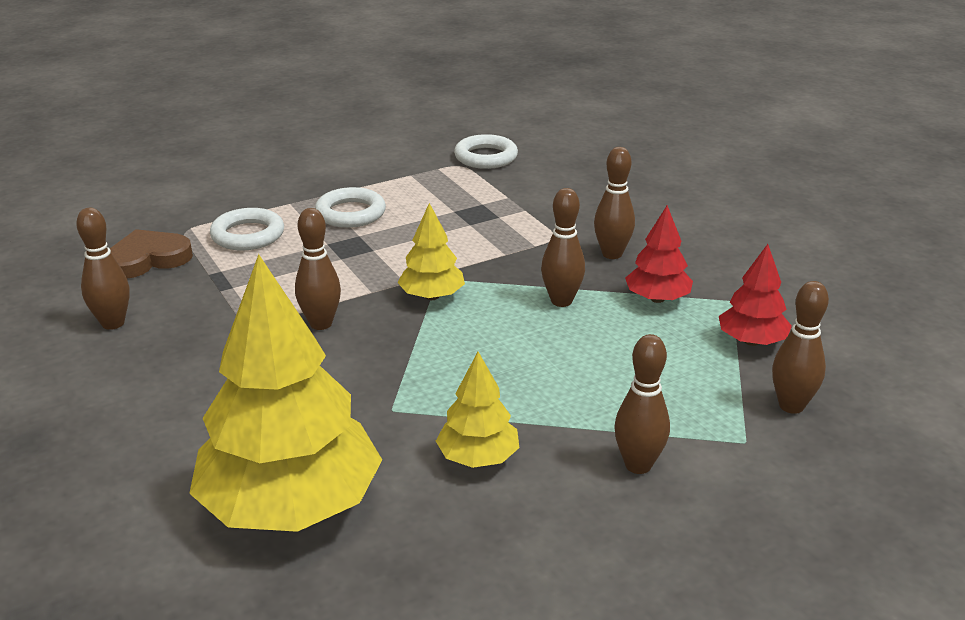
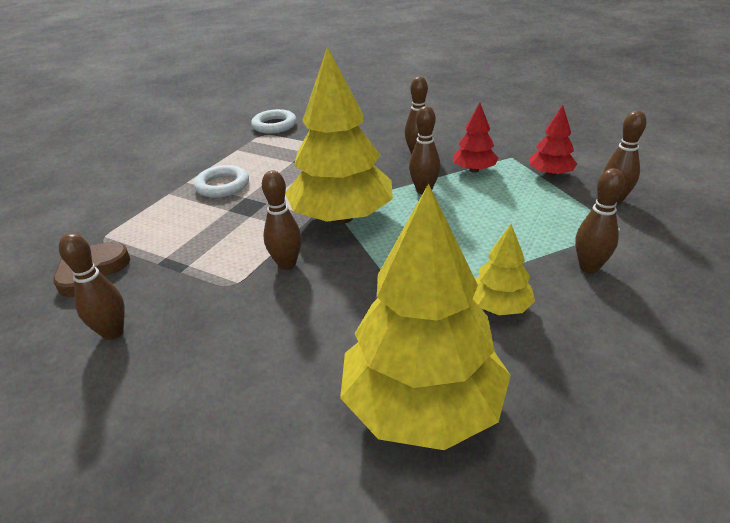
camera: 30 degrees left, 5 degrees up
white ring [210,208,284,250] -> none
yellow tree [397,203,465,300] -> yellow tree [285,47,393,224], size x2.10

